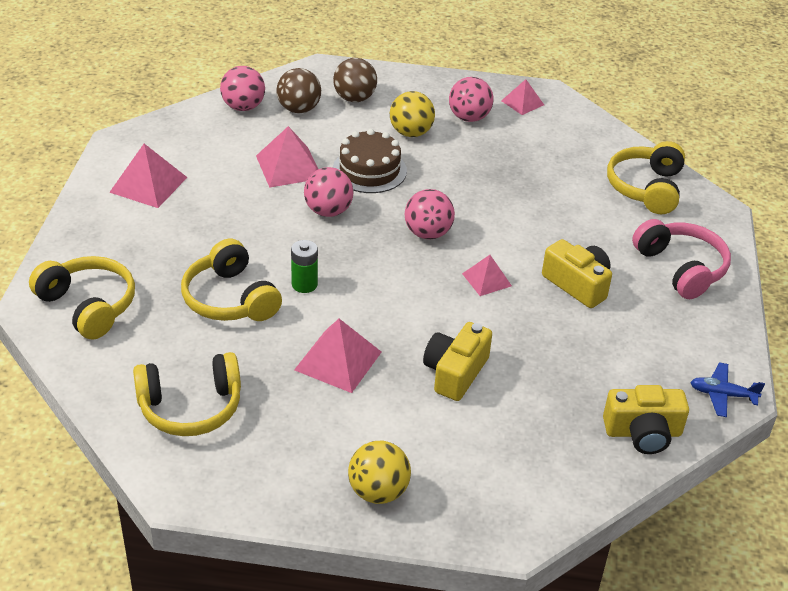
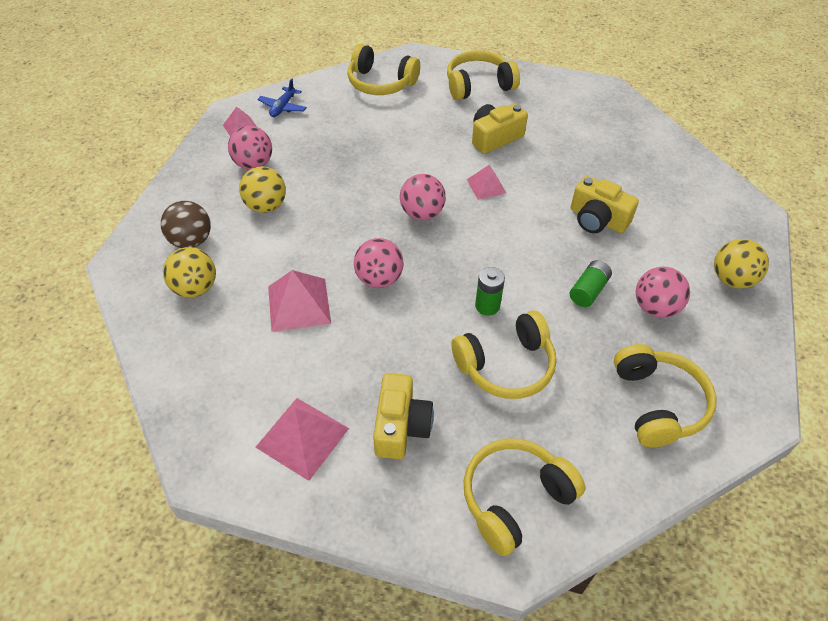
camera: 80 degrees left, 10 degrees up
pink ball [220,66,265,111] -> pink ball moved to [636,267,690,318]
brown ball [276,68,321,113] -> yellow ball [163,247,216,298]
pink pyramid [294,319,382,393] -> green battery [570,260,612,307]
brown cake [333,129,407,193] -> none
yellow camera [603,385,689,454] -> yellow camera moved to [373,373,434,459]
pink headphones [632,219,731,299] -> yellow headphones [447,50,520,100]
blue plane [690,362,765,417] -> blue plane moved to [258,78,307,117]

